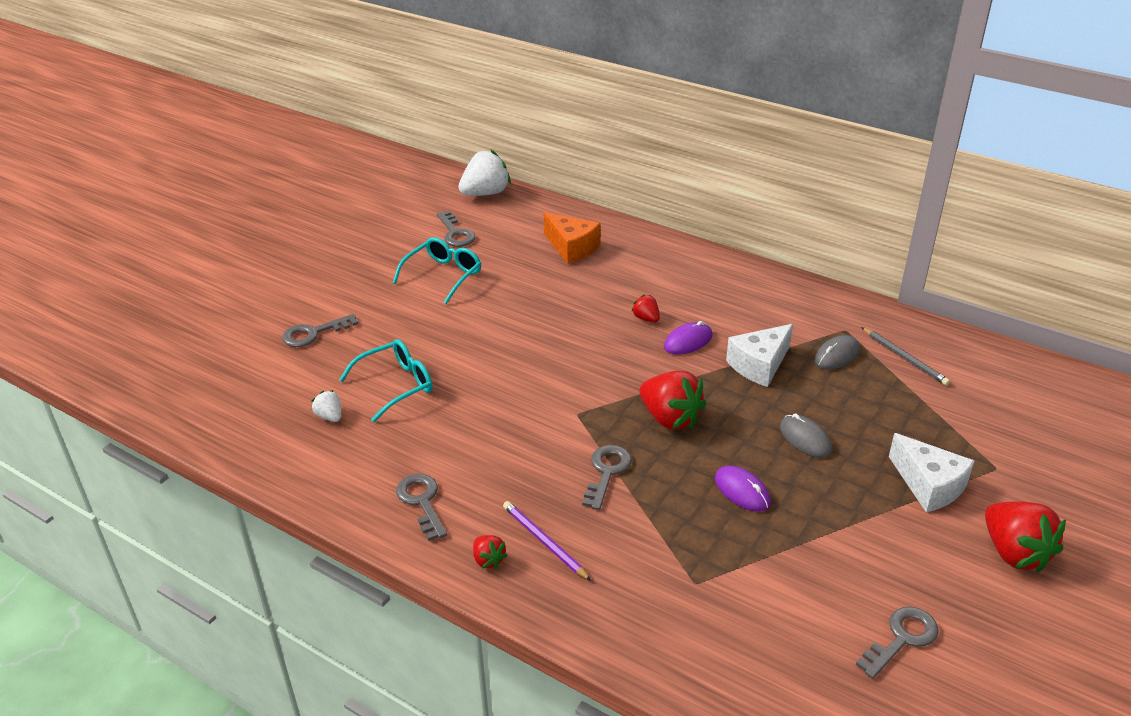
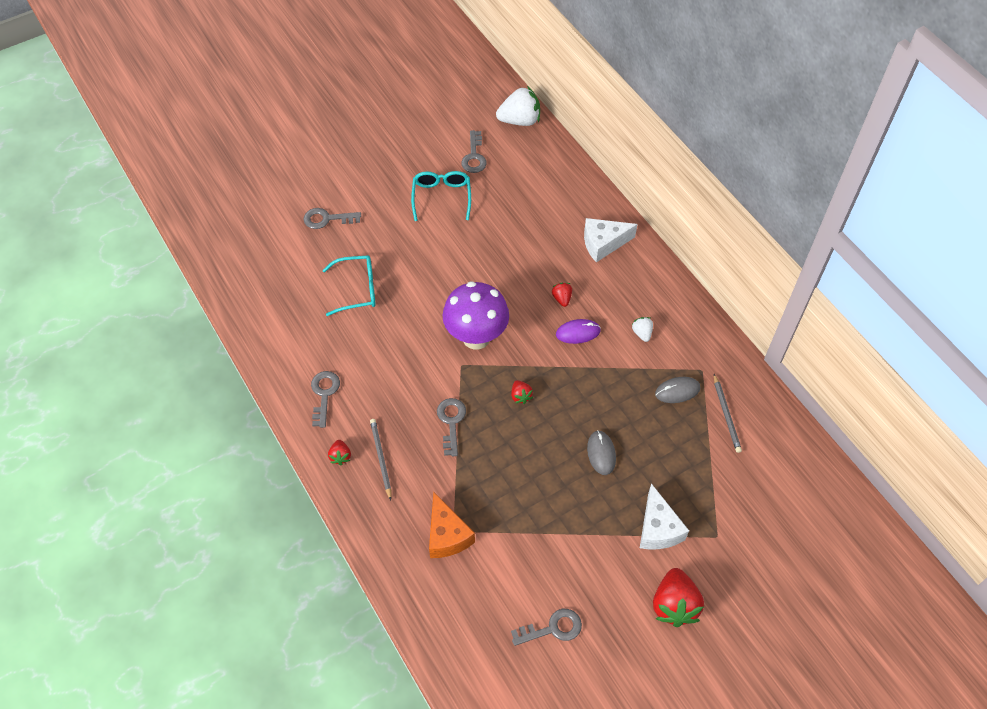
camera: 25 degrees right, 20 degrees up
white strawberry [312,390,341,422] -> white strawberry moved to [632,317,653,342]
turquoise glasses [393,237,481,304] -> turquoise glasses turned 60 degrees counterclockwise [411,171,471,221]
purple pencil [503,501,591,581] -> grey pencil [370,419,391,500]
orange cheese [543,212,601,264] -> orange cheese moved to [429,492,475,558]
grey key [582,445,632,510] -> grey key turned 45 degrees counterclockwise [437,398,466,456]
red strawberry [639,371,706,430] -> red strawberry [511,380,533,404], size x0.49
purple mouse [715,466,771,512] -> none
white cheese [726,324,793,387] -> white cheese moved to [584,218,637,262]
none -> purple mushroom [443,281,509,350]

